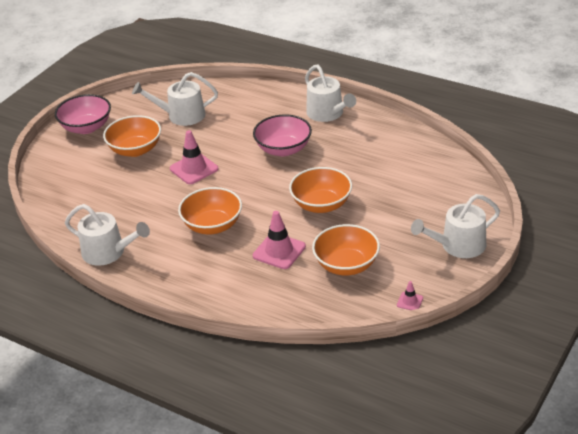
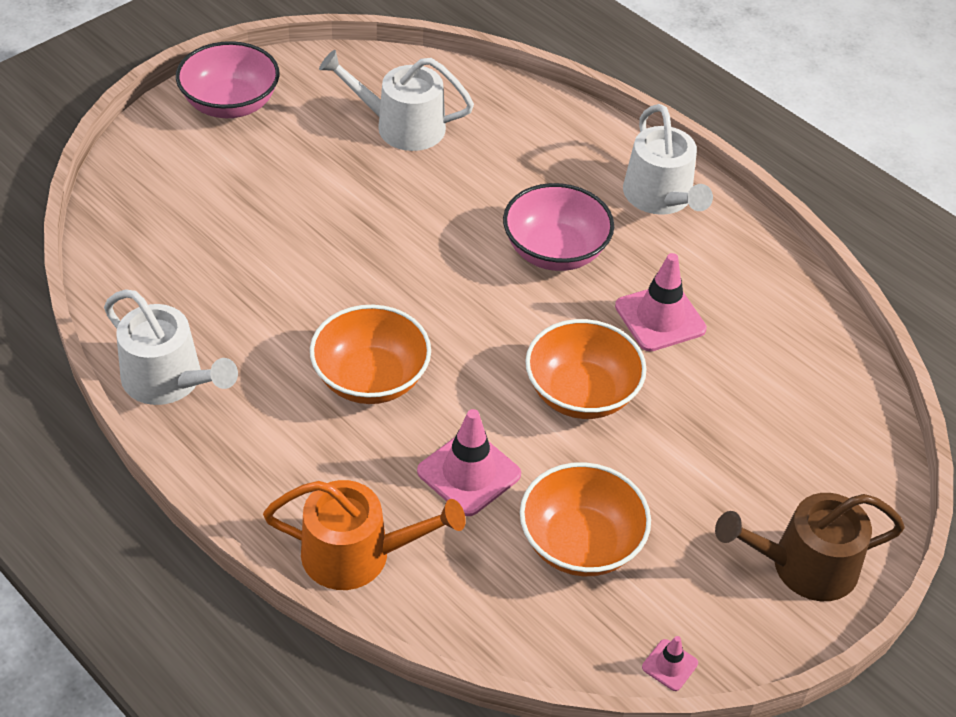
camera: 10 degrees right, 10 degrees up
orange bowl [103,115,161,157] -> none
pink traffic cone [170,130,218,184] -> pink traffic cone moved to [615,253,707,352]
white watering can [411,194,500,258] -> brown watering can [715,493,905,601]
none -> orange watering can [263,480,466,590]

